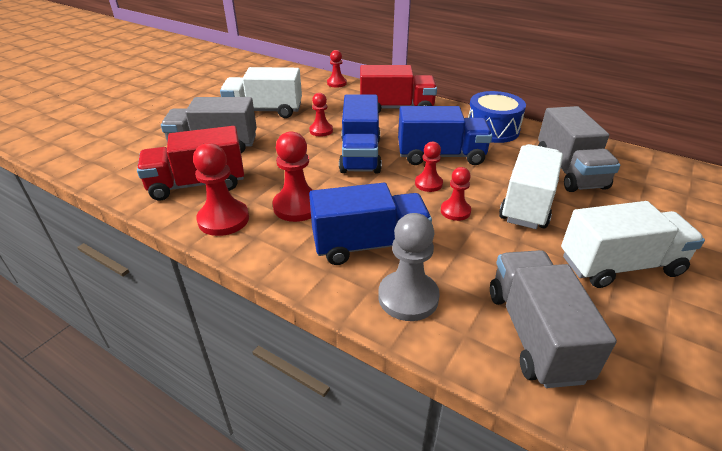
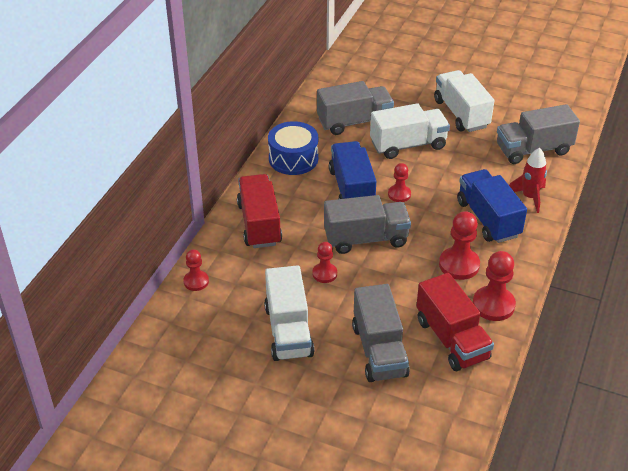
camera: 100 degrees left, 5 degrees up
blue truck [339,94,382,173] -> grey truck [324,195,411,254]
grey pawn [378,213,440,321] -> red rocket [509,148,547,213]
red pawn [441,167,471,221] -> none
white truck [499,144,563,229] -> white truck turned 150 degrees clockwise [370,103,450,159]

